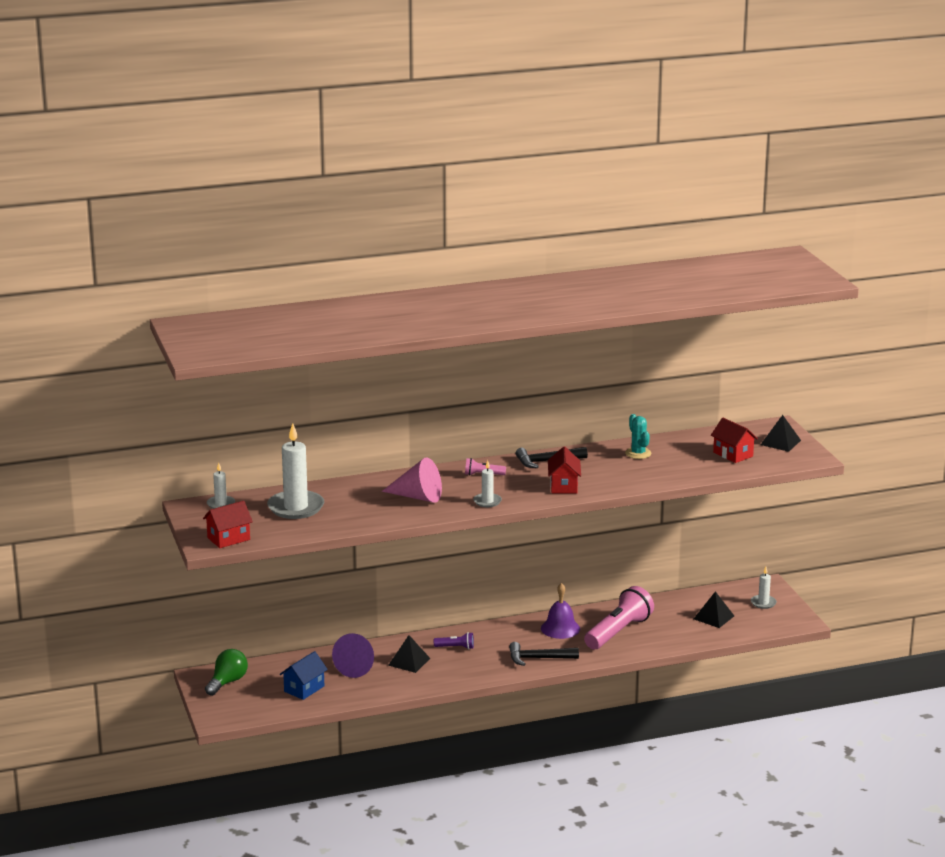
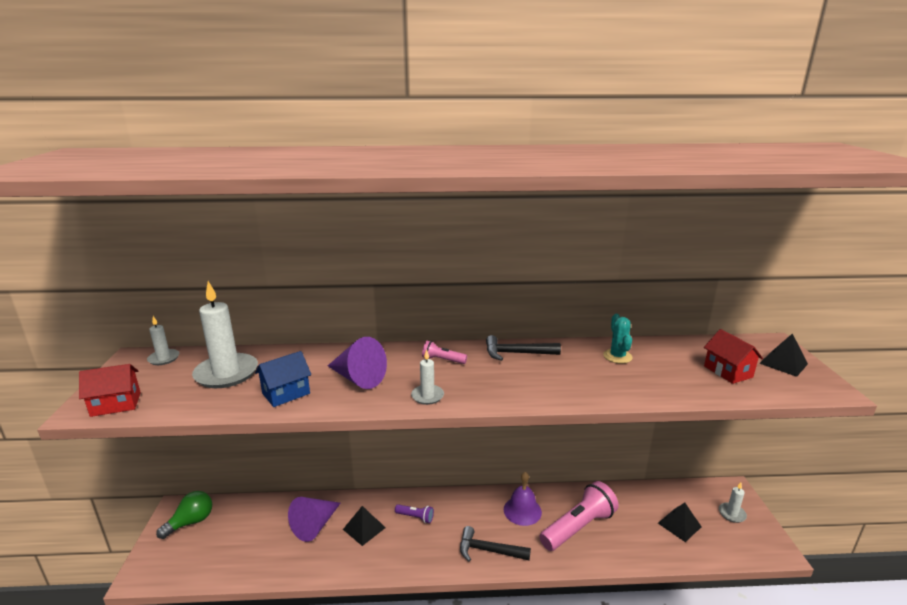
camera: 15 degrees right, 0 degrees up
blue house [280,651,328,700] -> blue house moved to [255,351,311,407]
pink cone [382,457,442,503] -> purple cone [328,337,387,389]
red house [548,446,581,494] -> none

